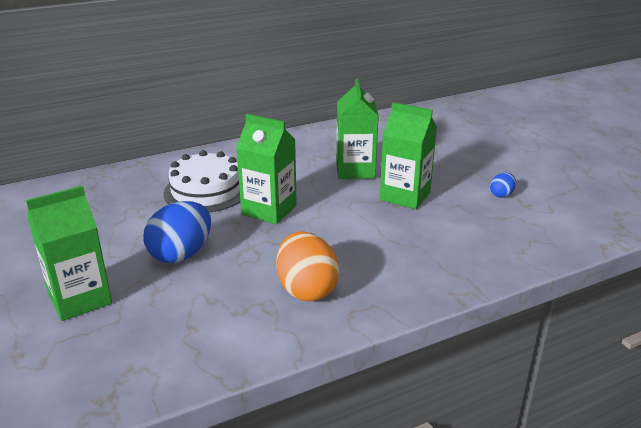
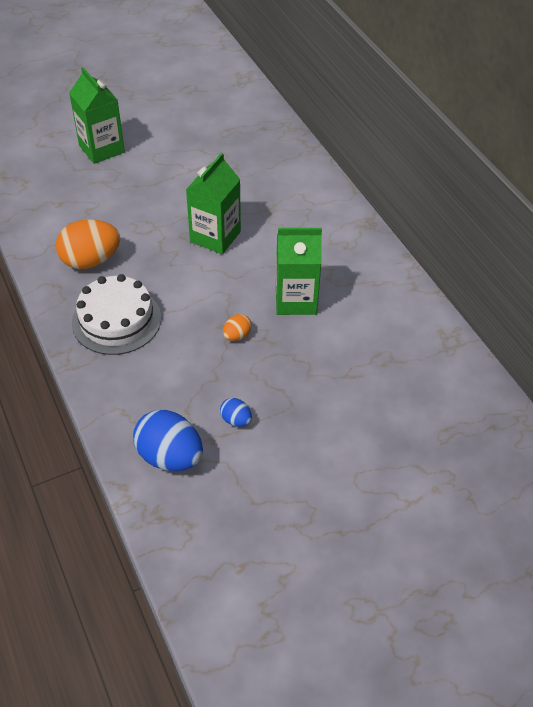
camera: 90 degrees right, 20 degrees up
blue egg [144,201,211,263] -> blue egg moved to [133,410,203,471]
white cake [163,150,240,212] -> white cake moved to [72,274,161,355]
green carton [380,102,437,209] -> orange egg [223,314,252,341]

